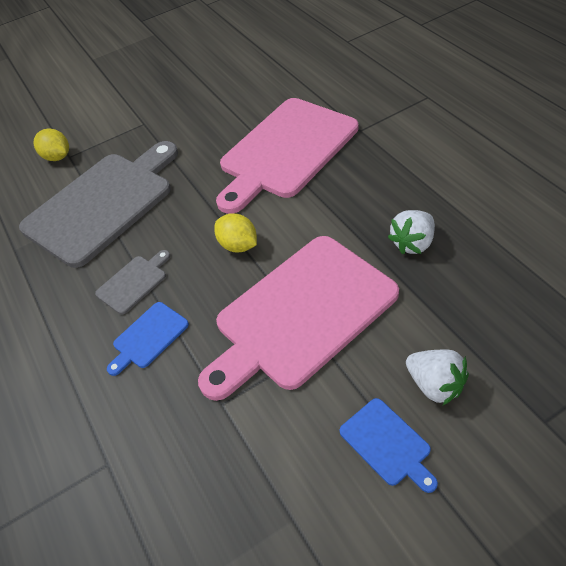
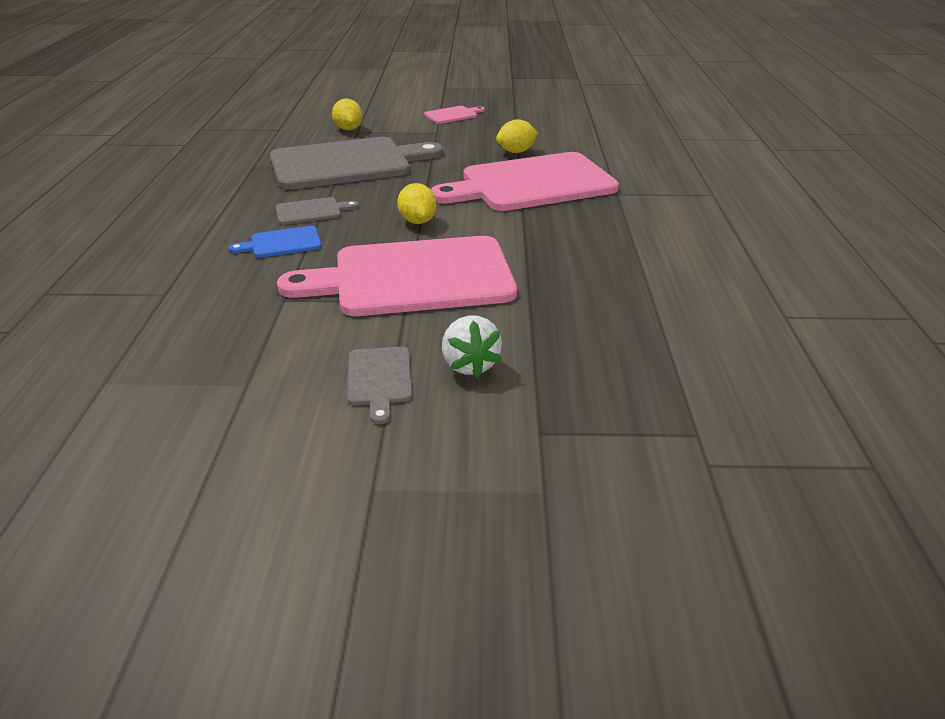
camera: 25 degrees right, 15 degrees down
blue cutting board [340,398,438,493] -> grey cutting board [347,346,413,424]
white strawberry [388,210,435,254] -> none
none -> pink cutting board [424,106,485,124]
none -> yellow lemon [496,119,538,153]

